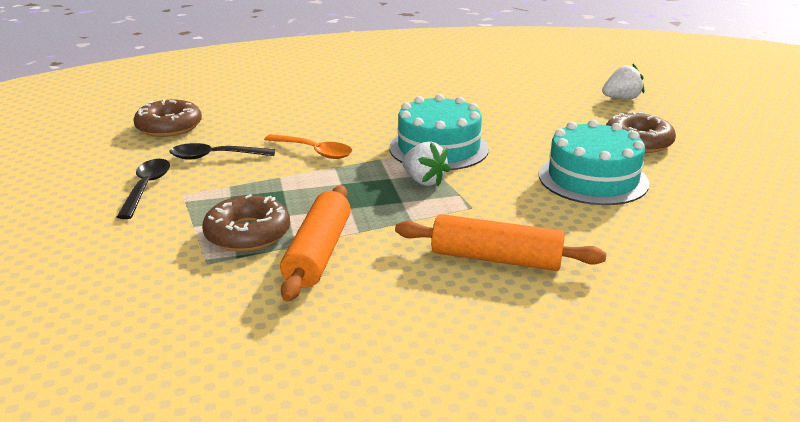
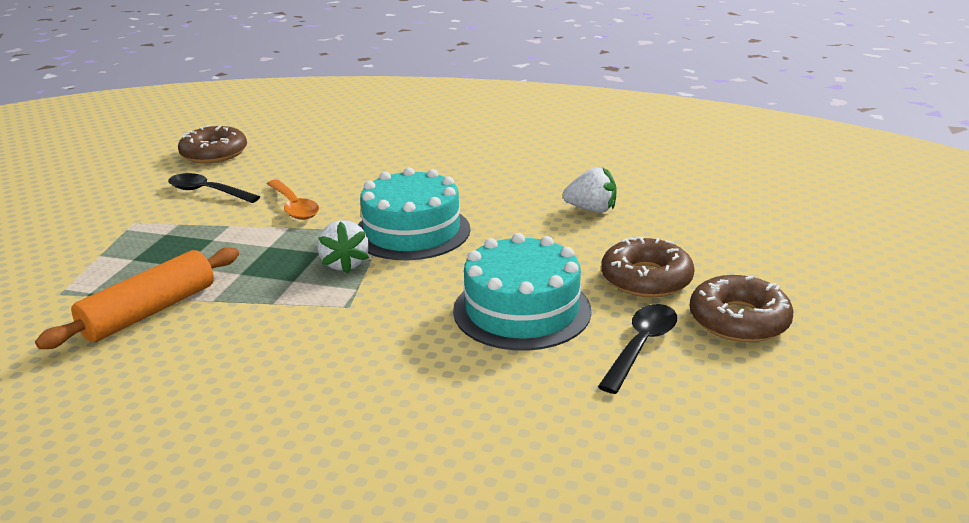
camera: 30 degrees right, 0 degrees up
black spoon [117,159,170,219] -> black spoon moved to [598,304,677,394]
brown donut [202,194,290,252] -> brown donut moved to [689,275,793,342]
orange rolling pin [395,214,606,271] -> none
white strawberry [602,64,644,100] -> white strawberry moved to [563,167,617,213]

